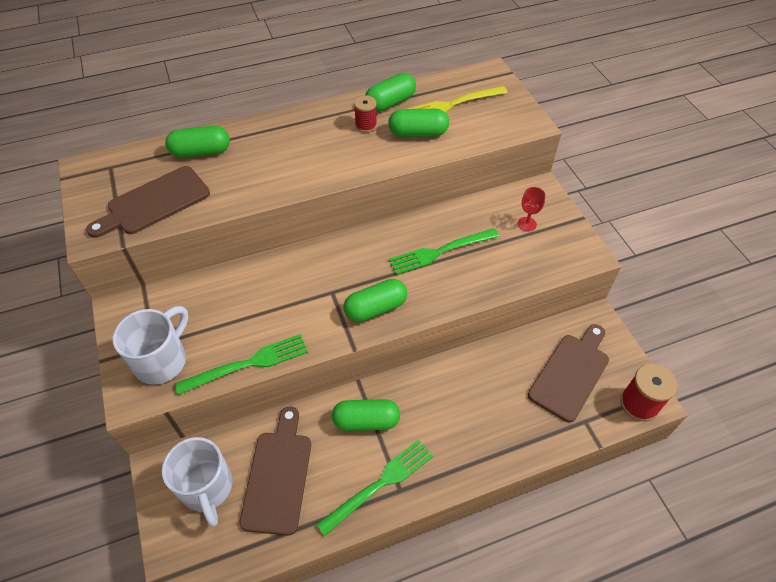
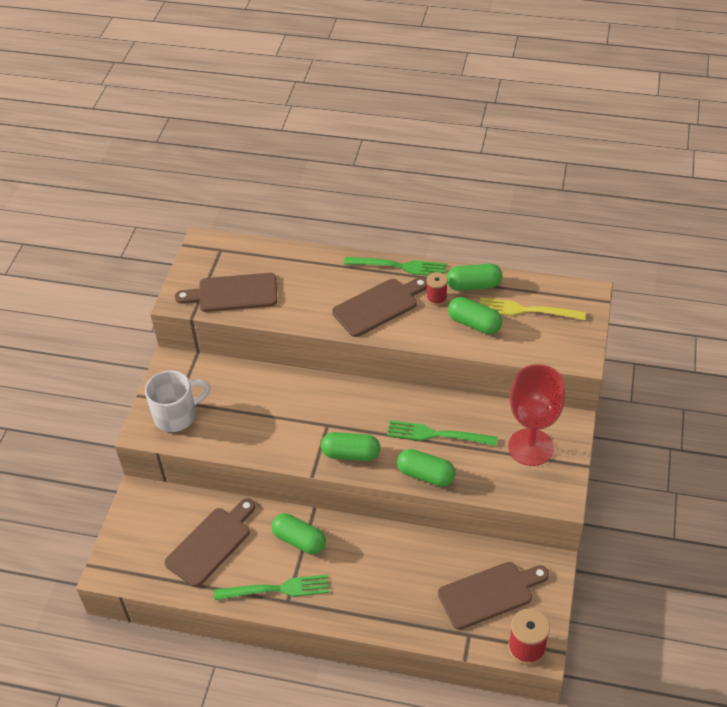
camera: 35 degrees right, 5 degrees down
white mug [162,437,233,527] -> none
green capsule [165,126,230,158] -> green capsule moved to [397,449,456,486]
green fork [175,334,308,395] -> green fork moved to [344,257,447,276]
red goblet [518,187,545,231] -> red goblet [508,364,565,466], size x2.42
none -> brown cutting board [332,277,427,337]

